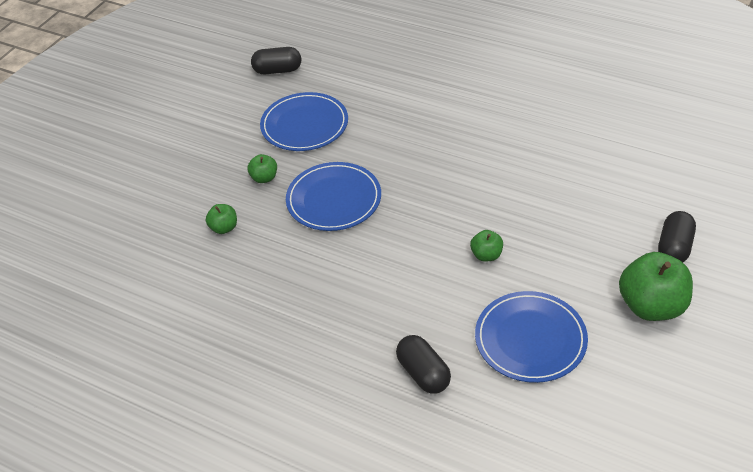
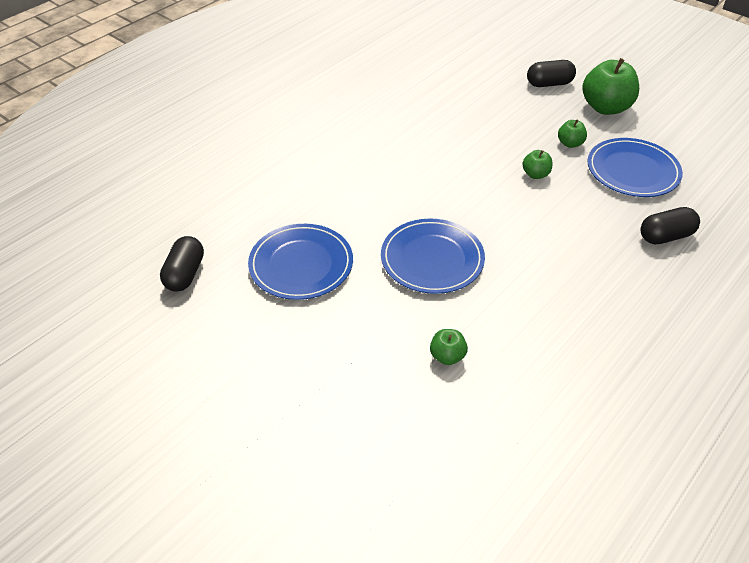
camera: 80 degrees left, 0 degrees up
green apple [247,154,277,183] -> green apple moved to [558,119,587,148]
black capsule [658,211,696,262] -> black capsule turned 45 degrees counterclockwise [527,60,576,87]

